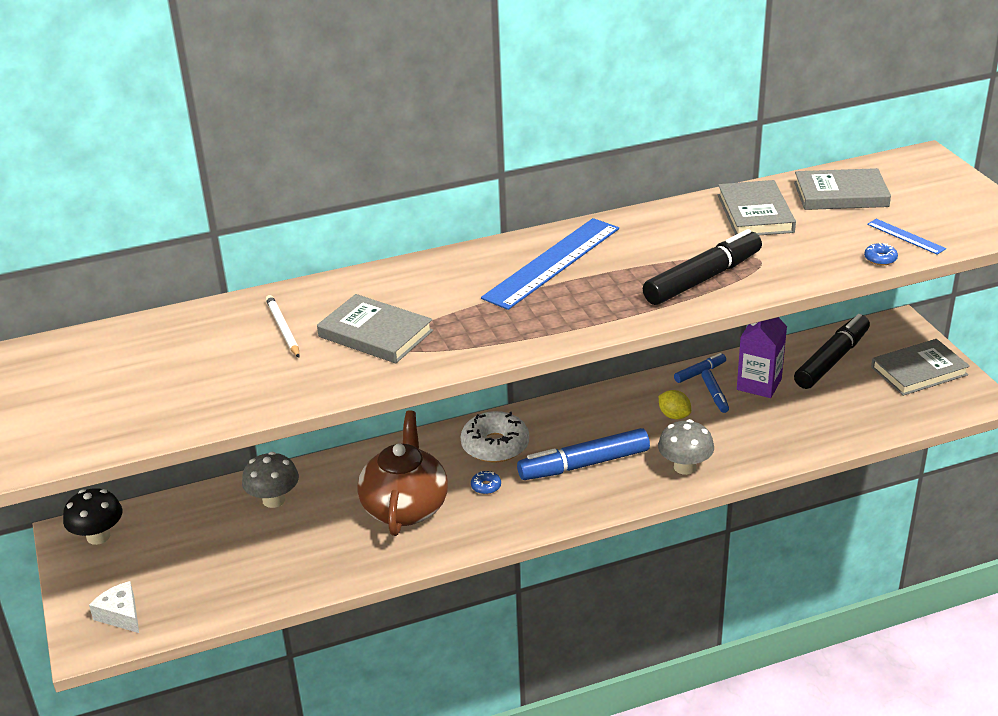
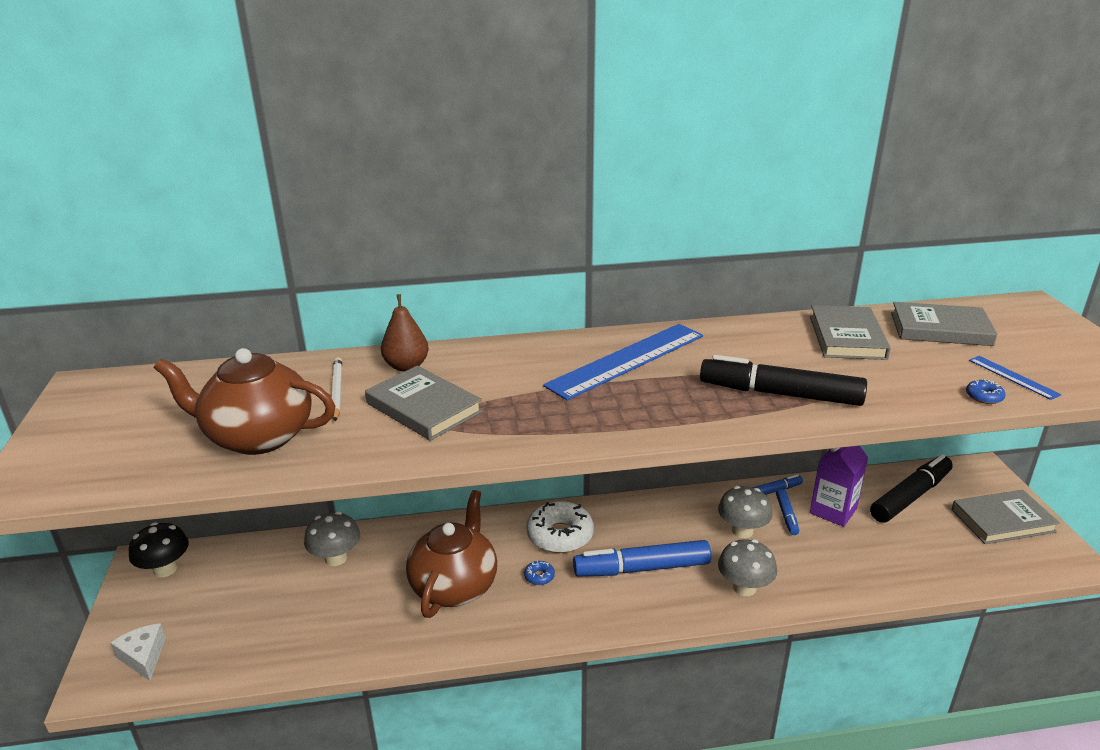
camera: 10 degrees right, 5 degrees down
black marker [643,229,762,305] -> black marker turned 135 degrees counterclockwise [700,355,867,406]
yellow lemon [659,390,691,419] -> grey mushroom [718,486,773,538]
none -> brown teapot [154,348,335,455]
none -> brown pear [381,294,429,372]

